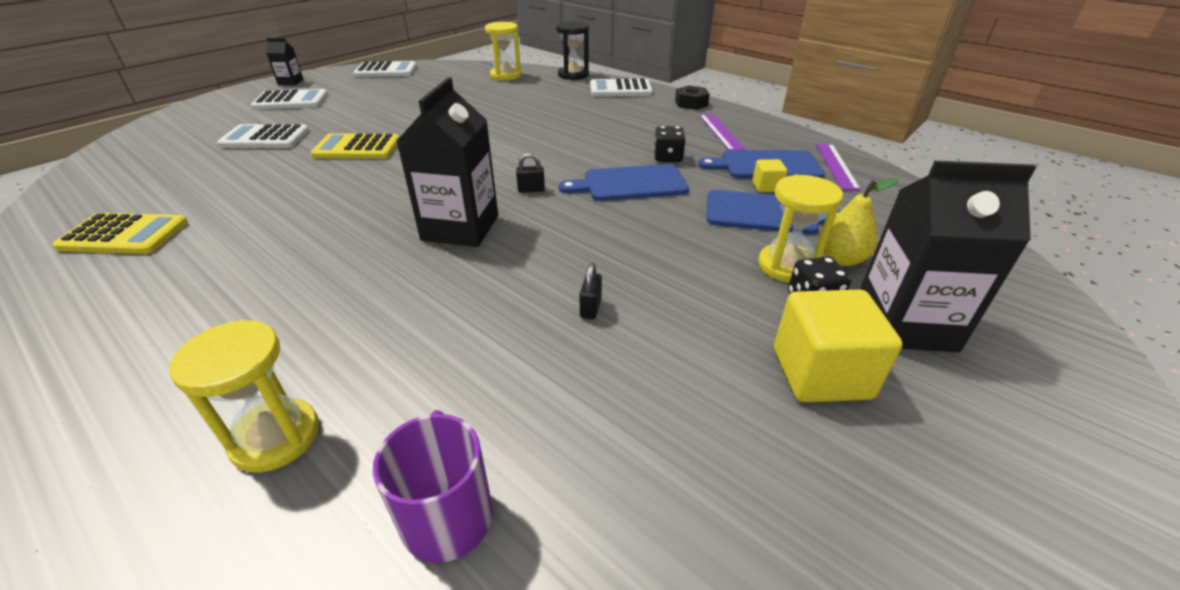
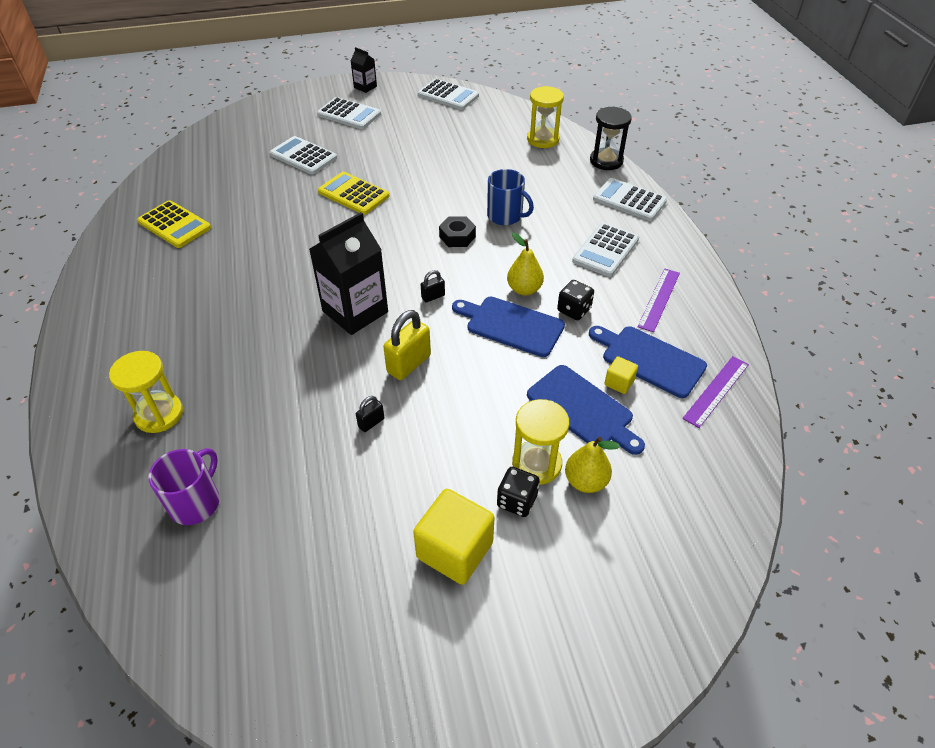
camera: 35 degrees right, 10 degrees up
black padlock [516,153,545,193] -> black padlock turned 60 degrees counterclockwise [420,270,445,302]
black nut [675,86,710,110] -> black nut moved to [439,216,476,247]
black carton [860,161,1036,352] -> none
none -> yellow padlock [383,310,431,380]
none -> blue mug [487,169,534,225]
none -> yellow pear [507,233,544,295]
none -> white calculator [572,223,639,277]

